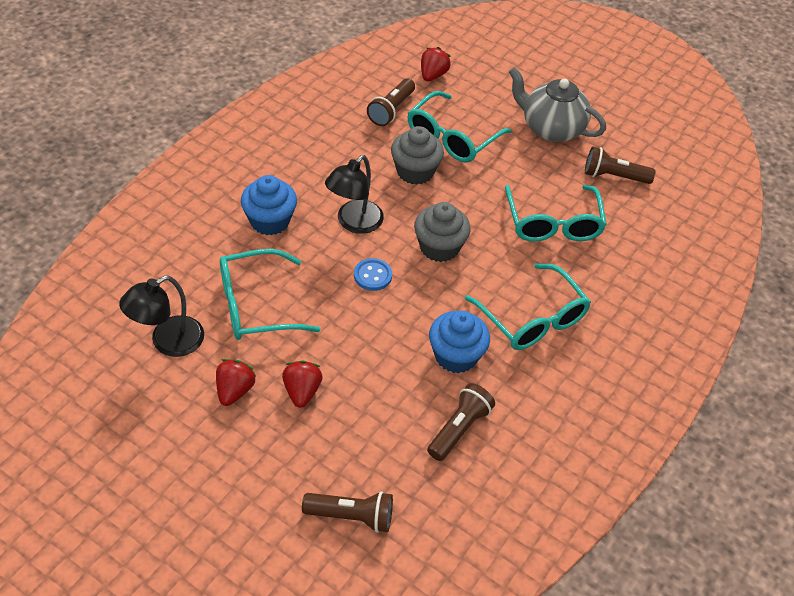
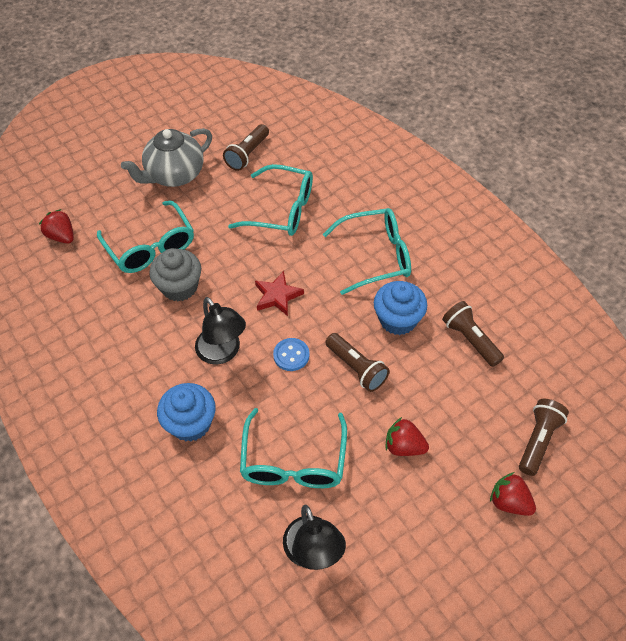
camera: 65 degrees left, 5 degrees up
red strawberry [216,359,256,406] -> red strawberry moved to [490,472,536,516]
brown flashlight [367,78,415,126] -> brown flashlight moved to [325,333,389,392]
grey cupcake [414,202,471,262] -> red star [255,271,304,316]

